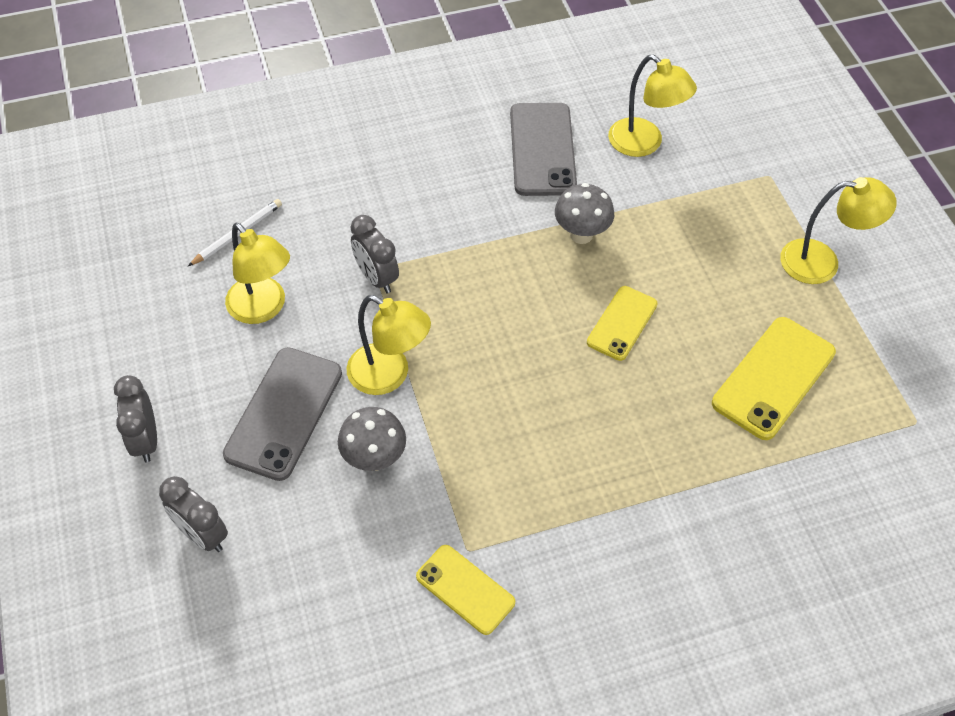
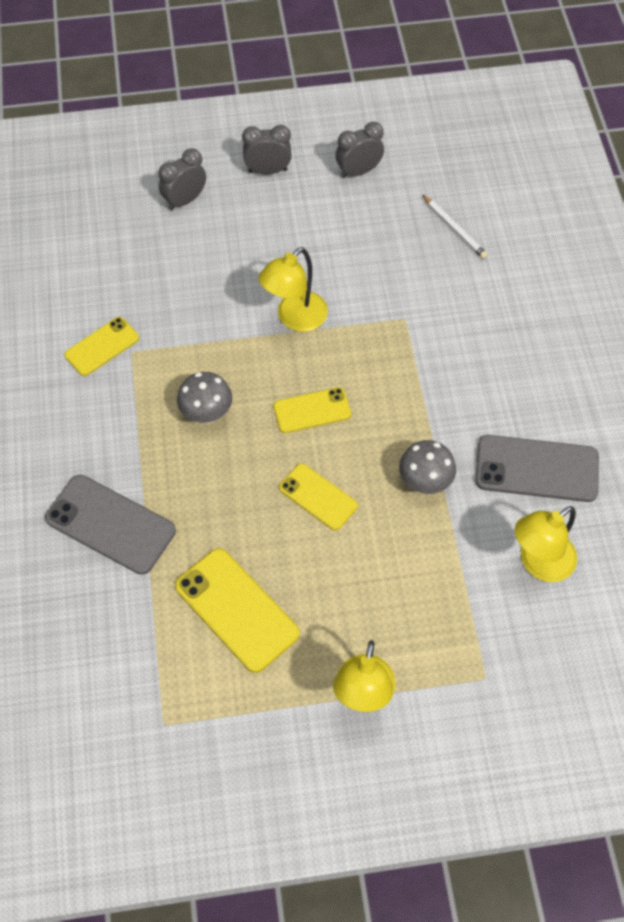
camera: 100 degrees right, 5 degrees up
grey phone [223,347,342,481] -> grey phone moved to [45,475,176,575]
yellow lamp [225,223,290,324] -> none
grey mushroom [338,407,406,471] -> grey mushroom moved to [177,372,232,424]
grey clock [351,215,399,293] -> grey clock moved to [336,122,384,178]
none -> yellow phone [273,387,351,433]

